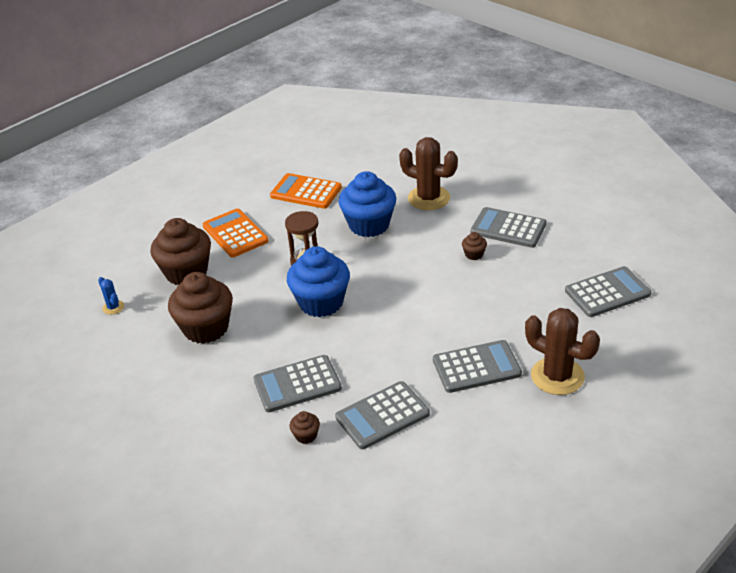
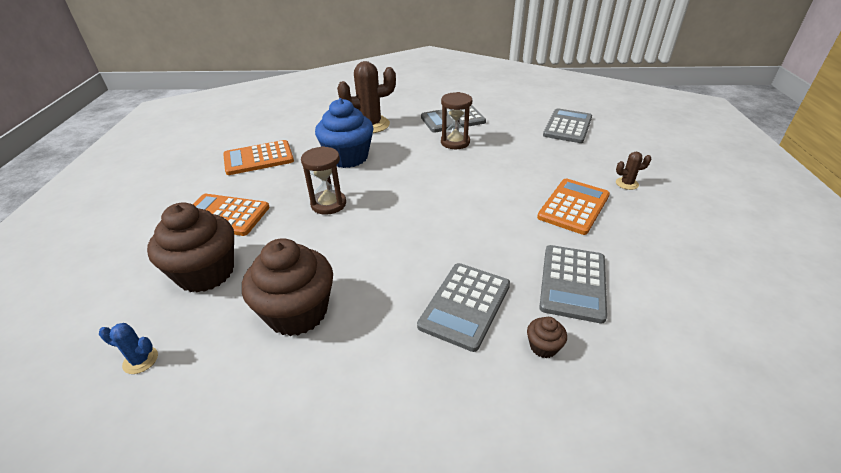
camera: 45 degrees left, 0 degrees up
blue cupcake [287,246,350,317] -> none
grey calculator [433,340,522,393] -> orange calculator [537,179,610,235]
brown cupcake [462,232,487,260] -> brown hourglass [441,92,472,149]
brown cactus [525,308,600,395] -> brown cactus [616,152,651,190], size x0.46

